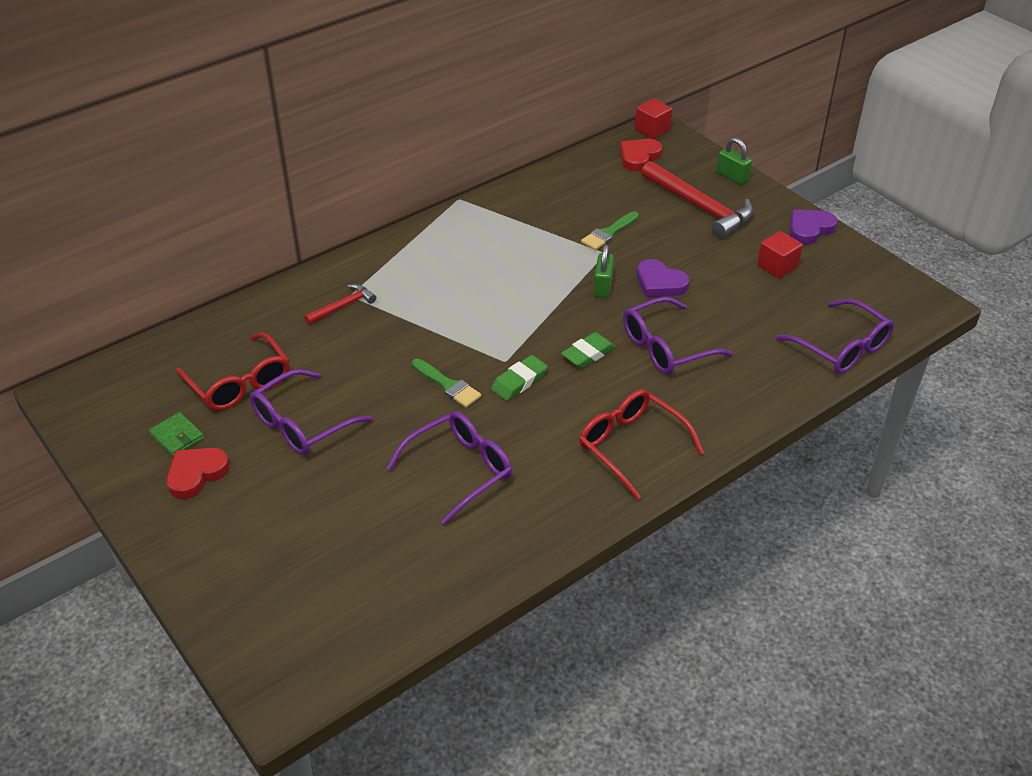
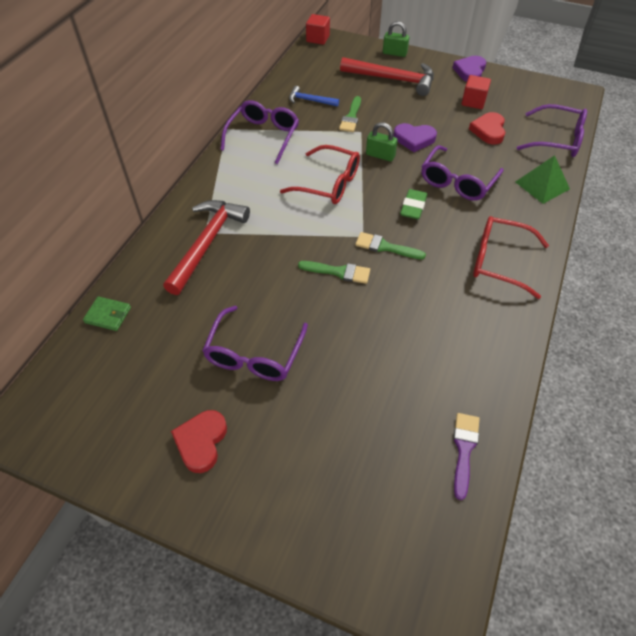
camera: 30 degrees left, 10 degrees up
green wallet [149,412,204,456] -> green wallet moved to [83,296,131,331]
red glasses [176,332,290,411] -> red glasses moved to [280,145,360,204]
red hammer [304,284,376,325] -> red hammer [163,200,250,295], size x1.93
purple glasses [387,411,512,525] -> purple glasses moved to [220,100,299,164]
green eraser [491,355,548,401] -> green brush [355,232,426,259]
green padlock [594,245,614,298] -> green padlock turned 45 degrees counterclockwise [366,122,398,162]
red heart [620,139,662,171] -> red heart moved to [469,112,505,145]
none -> blue hammer [289,86,339,107]
none -> purple brush [453,413,479,500]
none -> green pyramid [515,155,570,204]

